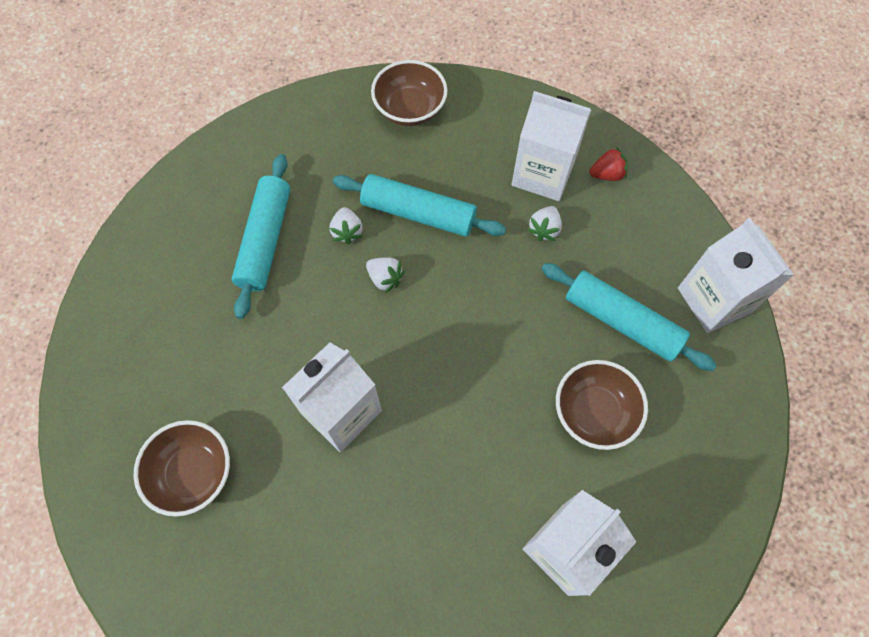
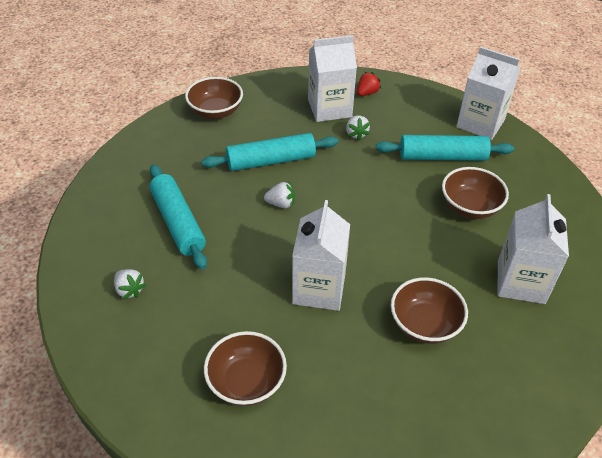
camera: 35 degrees left, 20 degrees down
white strawberry [330,207,363,244] -> white strawberry moved to [114,269,146,300]
none -> brown bowl [391,277,468,344]

